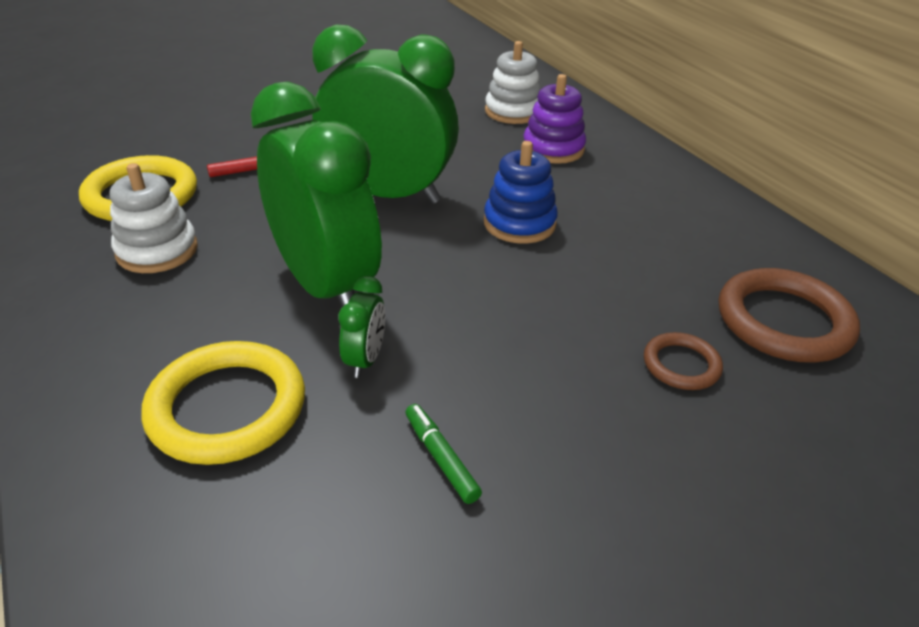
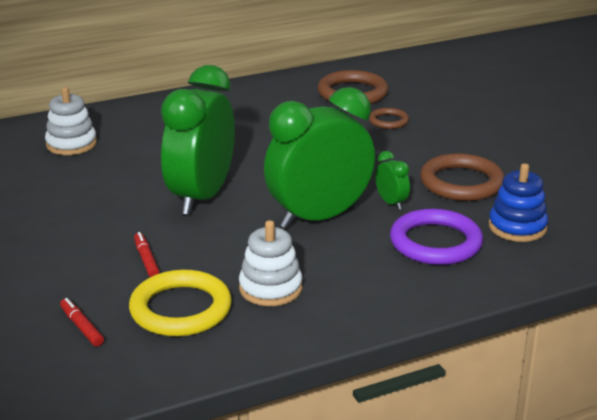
camera: 85 degrees left, 10 degrees down
yellow ring [141,341,305,465] -> purple ring [390,209,483,265]
green clock [338,276,385,378] -> green clock turned 45 degrees clockwise [375,151,410,210]
green marker [405,404,482,504] -> brown ring [420,153,504,201]
blue stacking toy [484,141,558,244] -> blue stacking toy moved to [488,163,548,242]
purple stacking toy [524,74,586,164] -> none
none -> red marker [60,298,104,347]

